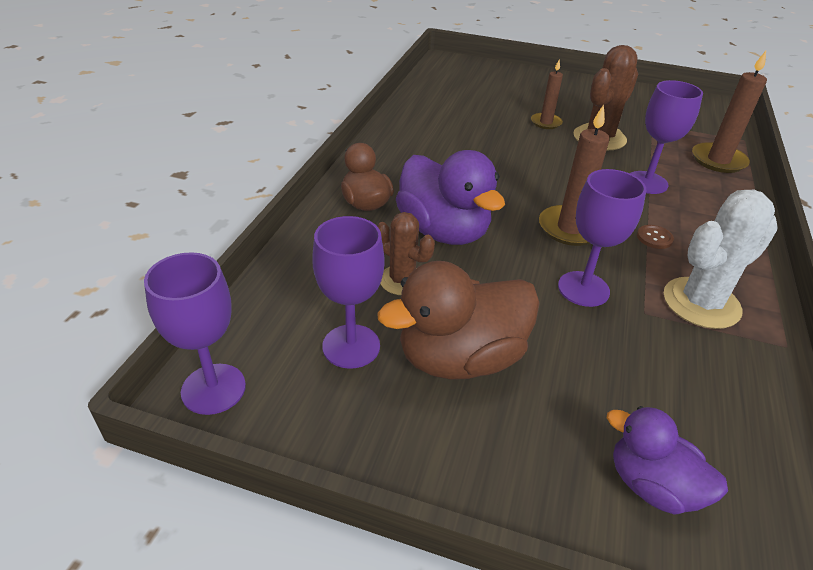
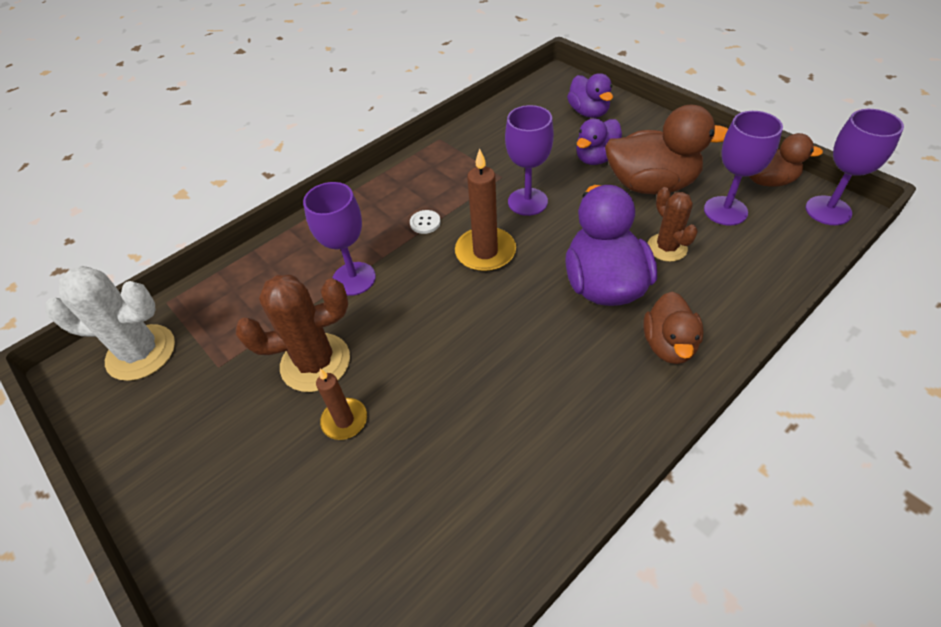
camera: 145 degrees left, 10 degrees up
brown button [637,225,674,249] -> white button [410,210,441,234]
white cactus [664,190,778,329] -> white cactus moved to [46,266,175,381]
brown candle [692,51,767,173] -> none
none -> purple duck [576,118,622,165]
none -> brown duck [749,133,823,187]

